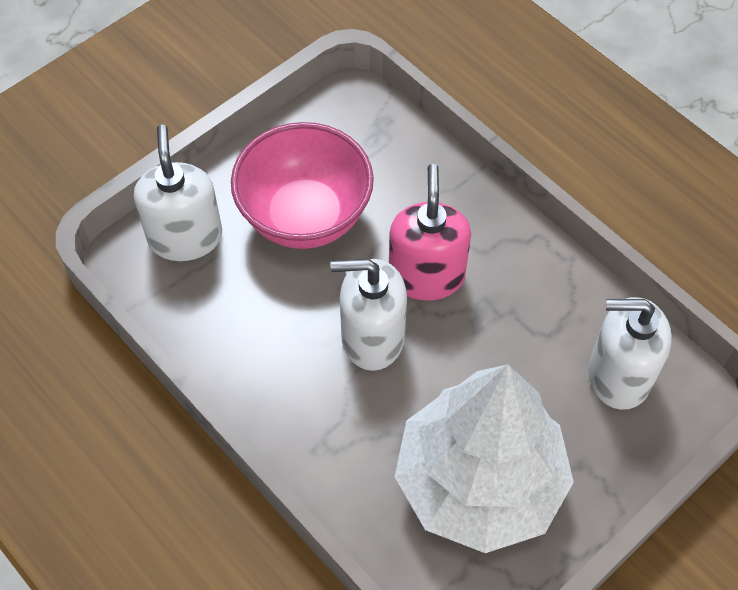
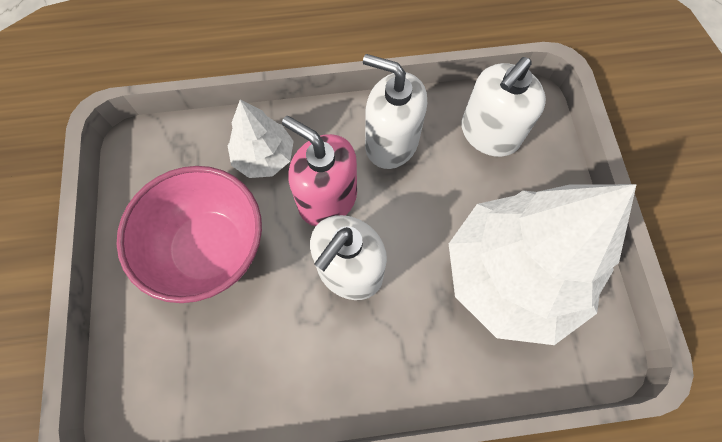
camera: 55 degrees left, 10 degrees up
white soap dispenser [134,124,222,261] -> white soap dispenser moved to [363,54,427,169]
none -> white tree [228,100,294,178]

